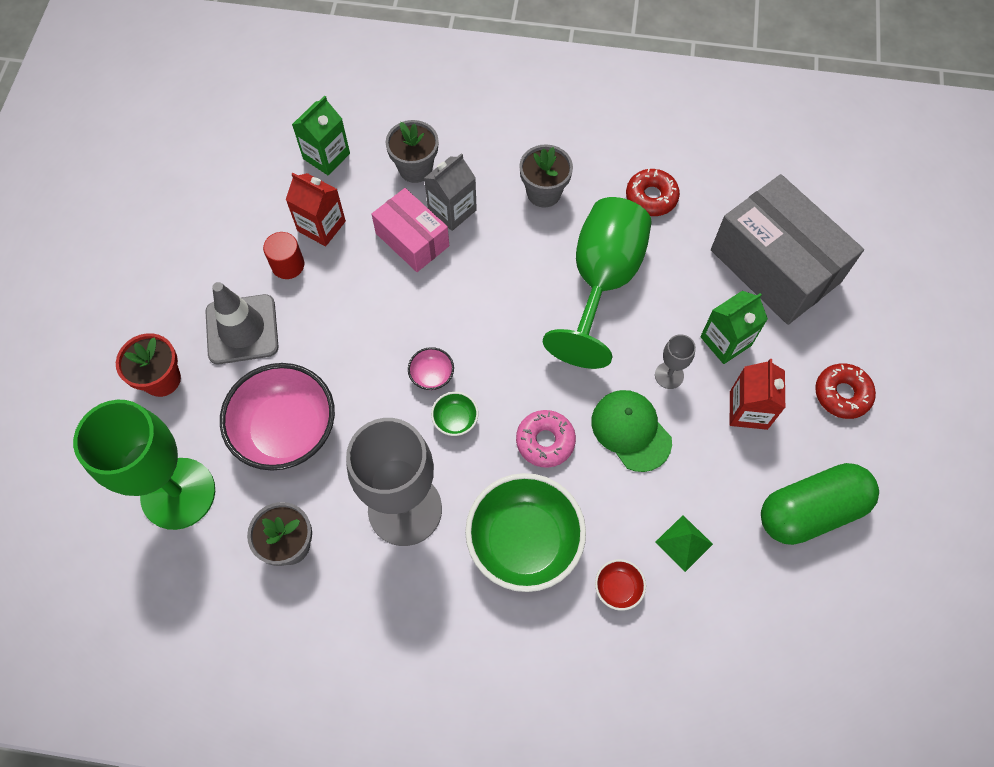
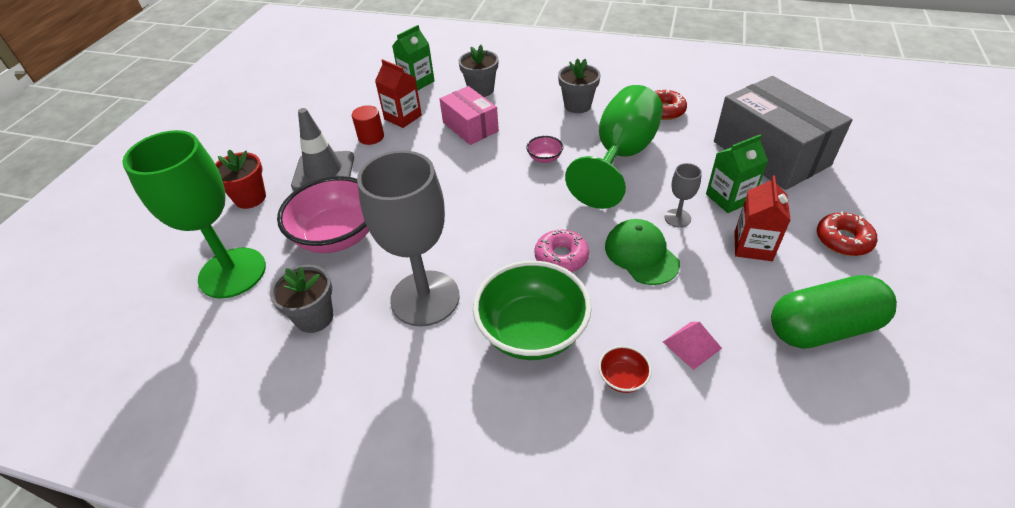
camera: 10 degrees right, 20 degrees down
pink bowl [408,347,454,390] -> pink bowl moved to [526,136,563,163]
grey carton [424,153,477,231] -> none
green bowl [431,392,478,436] -> none
green pyramid [656,515,713,572] -> pink pyramid [663,322,722,370]

